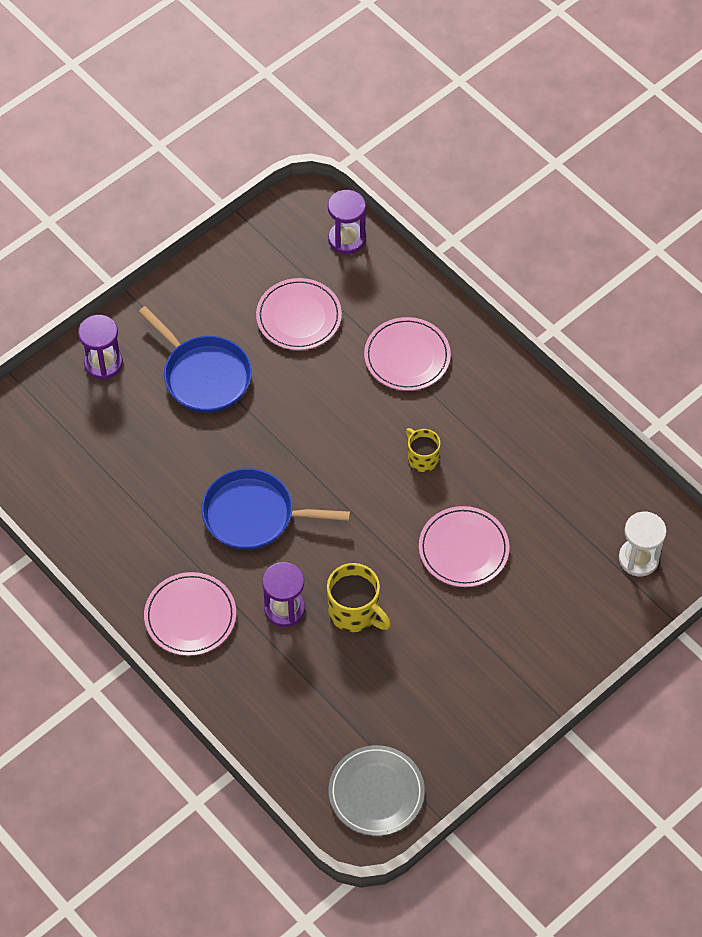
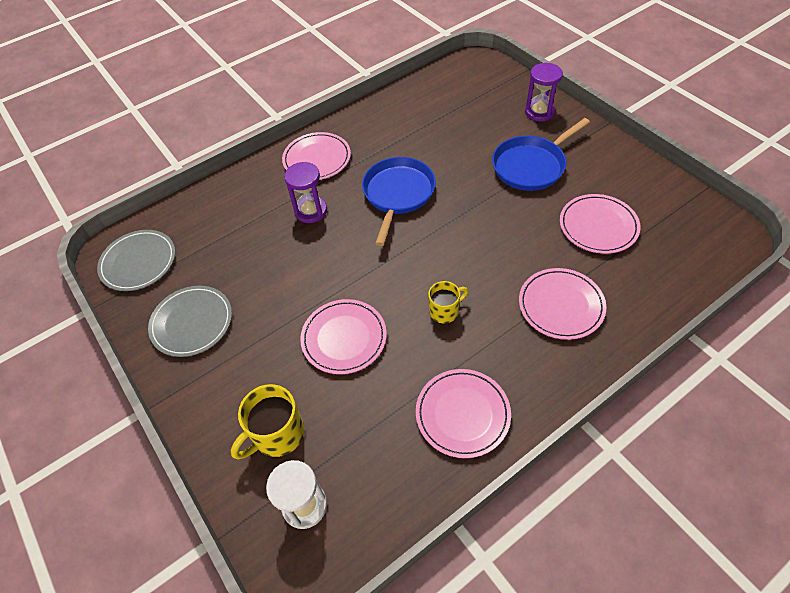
camera: 100 degrees right, 5 degrees down
yellow mug [327,563,391,632] -> yellow mug moved to [231,384,305,459]
purple hourglass [328,190,366,254] -> none
none -> grey plate [148,286,232,357]
none -> pink plate [416,369,511,458]

